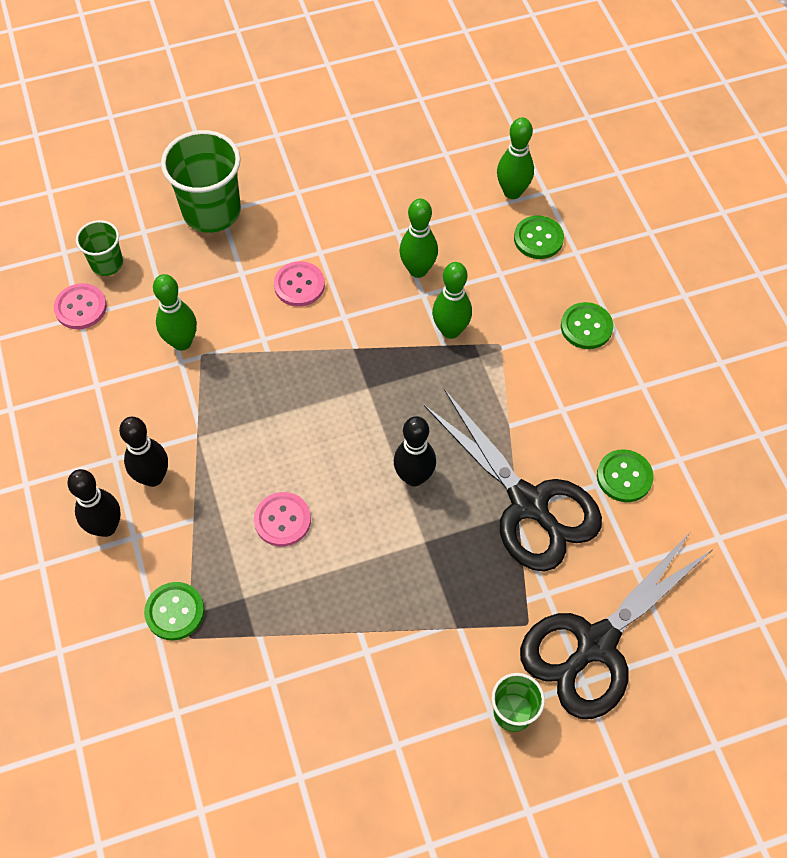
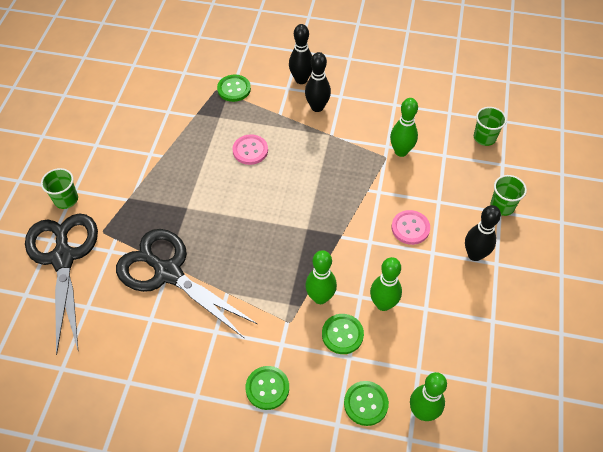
camera: 120 degrees right, 5 degrees down
pink button [54,283,107,330] -> none
green cup [161,130,241,233] -> green cup [490,175,527,216], size x0.55
black bowling pin [394,416,436,487] -> black bowling pin moved to [465,205,501,261]
black scissors [424,389,602,571] -> black scissors turned 45 degrees clockwise [116,229,257,339]
green button [597,449,654,502] -> green button moved to [322,314,364,354]

